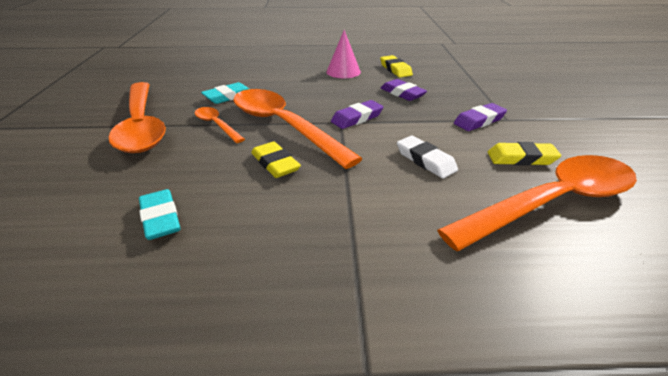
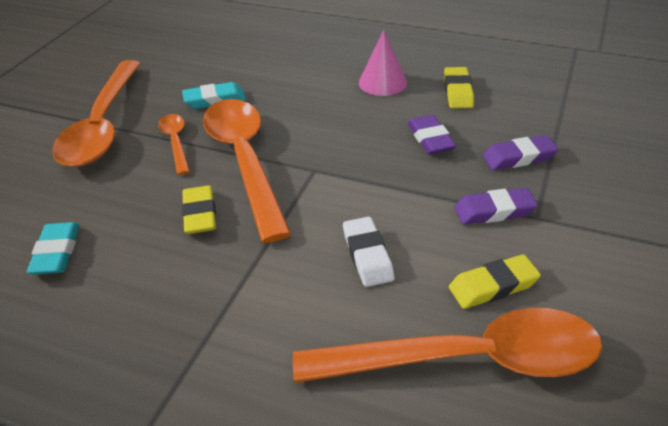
camera: 25 degrees right, 5 degrees up
purple eraser [331,100,384,129] -> purple eraser moved to [482,135,559,170]
yellow eraser [488,142,561,166] -> yellow eraser turned 45 degrees counterclockwise [449,254,541,309]

